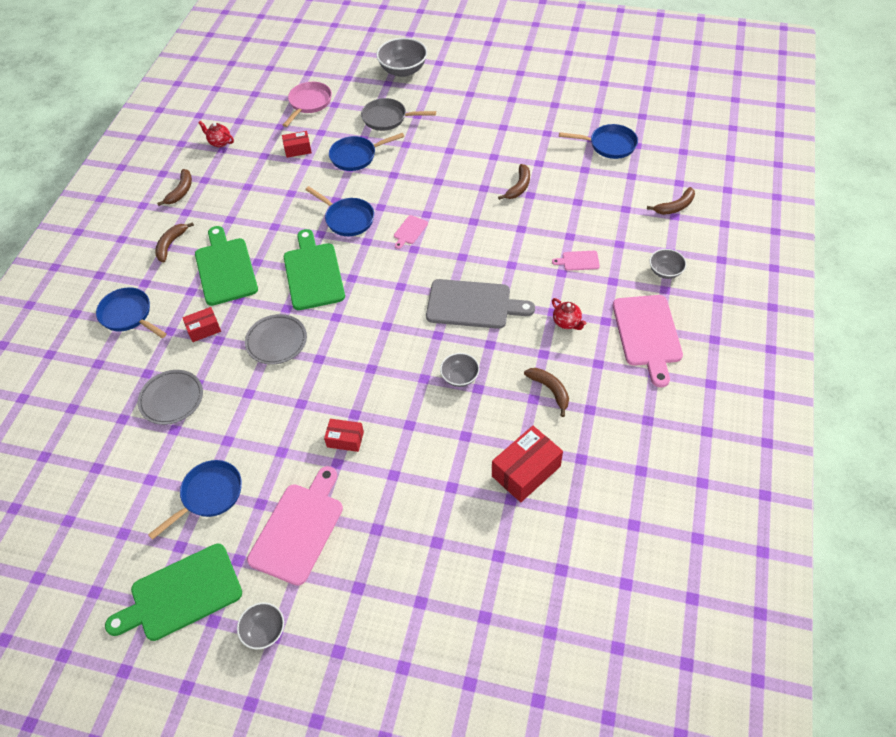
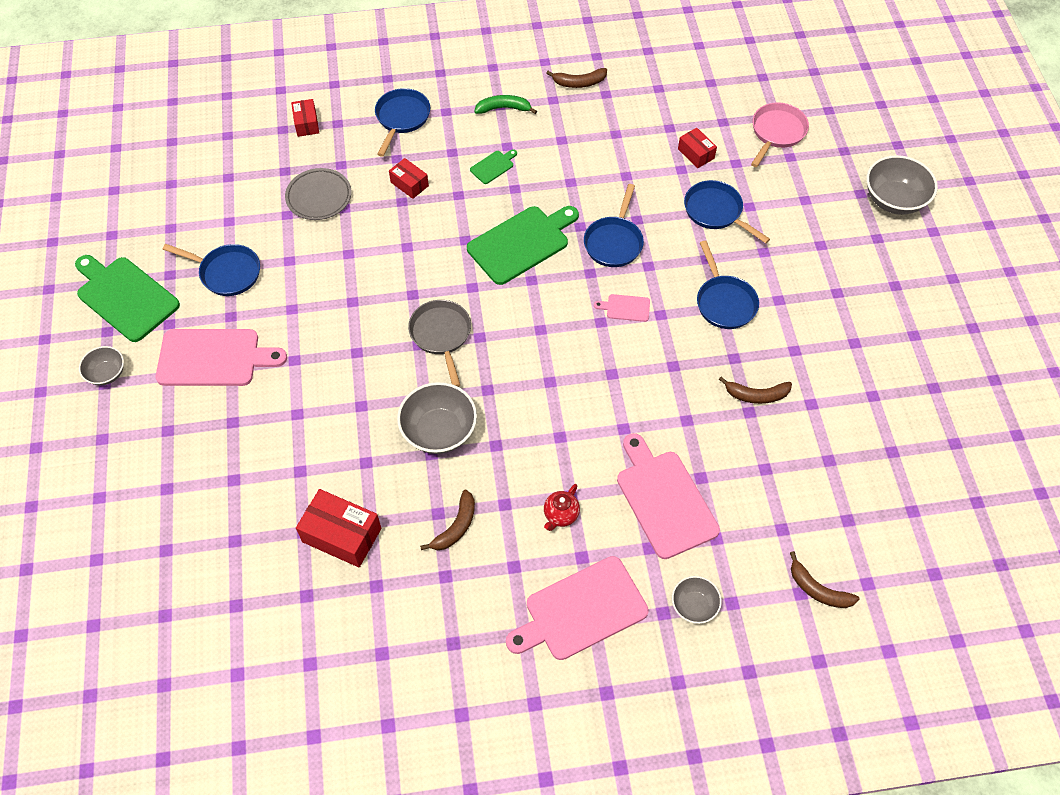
camera: 65 degrees right, 5 degrees up
brown banana [155,222,194,262] -> green banana [474,95,537,114]
green cutting board [195,226,258,306] -> green cutting board [470,149,517,184], size x0.45
red teapot [198,121,234,147] -> none
grey plate [245,314,307,365] -> none
pink pan [283,82,332,127] -> pink pan turned 60 degrees counterclockwise [751,102,809,167]
red box [324,419,364,452] -> red box moved to [291,99,319,137]
grey pan [361,98,436,131] -> grey pan moved to [408,300,471,387]
grey cutting board [426,279,535,329] -> none
grey bowl [440,353,480,387] -> grey bowl [397,382,477,454], size x1.73
pink cutting board [552,251,600,271] -> pink cutting board [617,433,720,559], size x2.21
blue pan [559,124,638,159] -> blue pan moved to [697,241,759,329]

